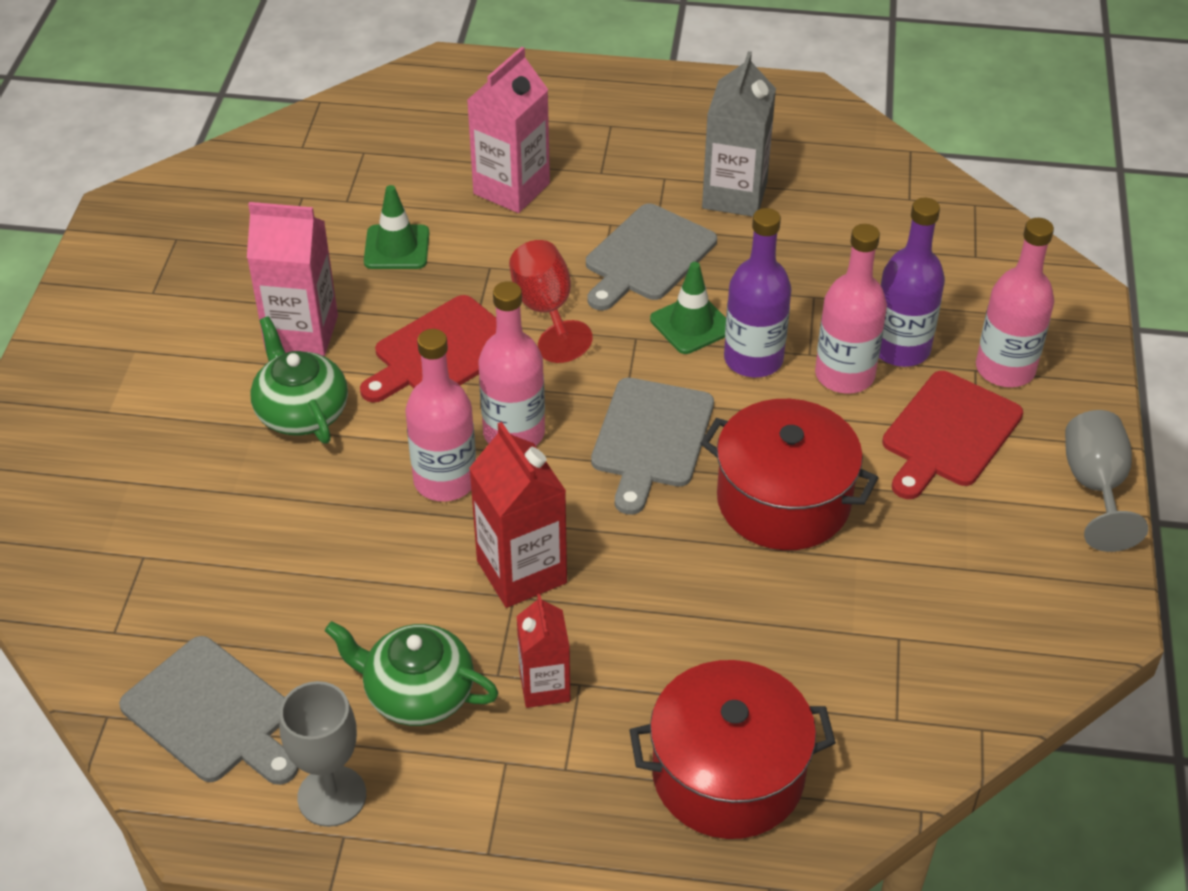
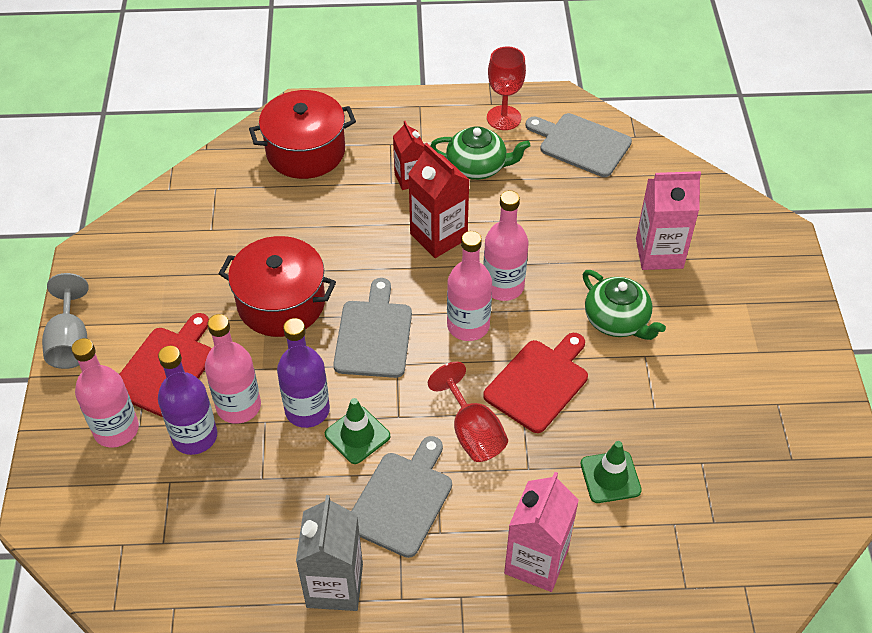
camera: 170 degrees right, 5 degrees up
pink carton [247,202,338,356] -> pink carton moved to [636,171,701,270]
grey goblet [279,681,366,827] -> red goblet [487,46,526,130]

